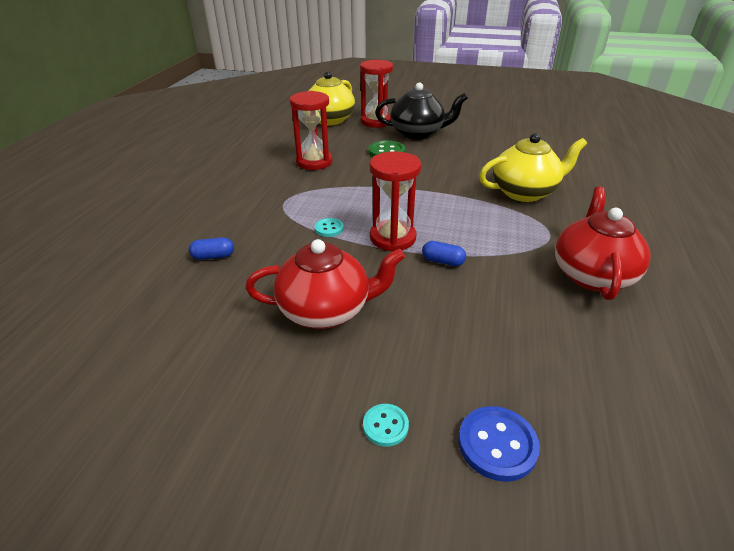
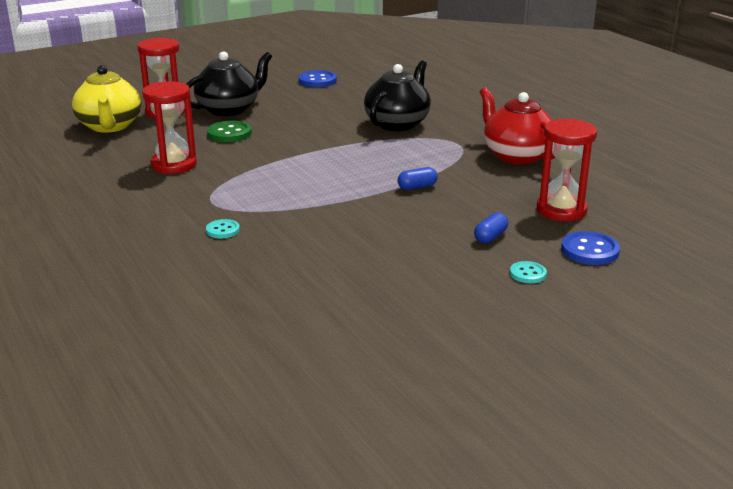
camera: 45 degrees left, 10 degrees down
blue capsule [189,237,234,260] -> blue capsule moved to [474,212,508,243]
red teapot [245,239,405,329] -> none
turquoise button [315,218,344,237] -> turquoise button moved to [206,219,240,238]
red hourglass [370,151,421,252] -> red hourglass moved to [537,118,597,221]
yellow teapot [479,133,587,202] -> black teapot [364,61,431,131]
none -> blue button [299,70,337,87]

